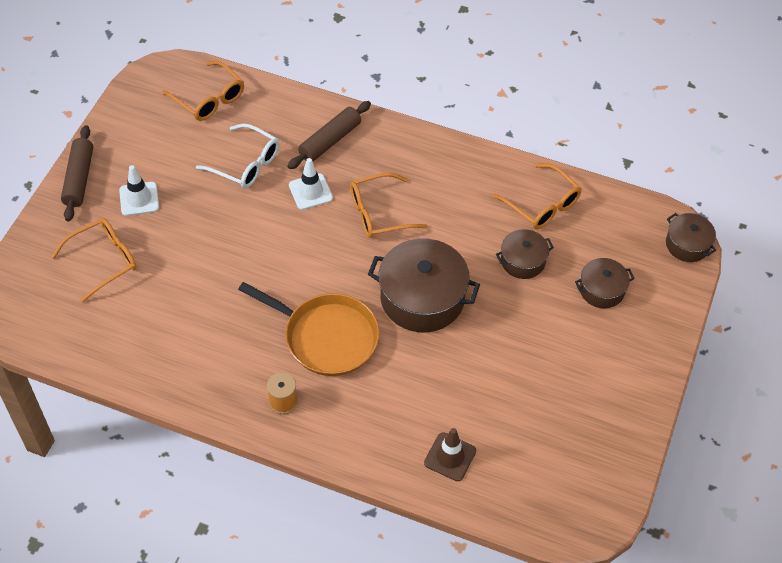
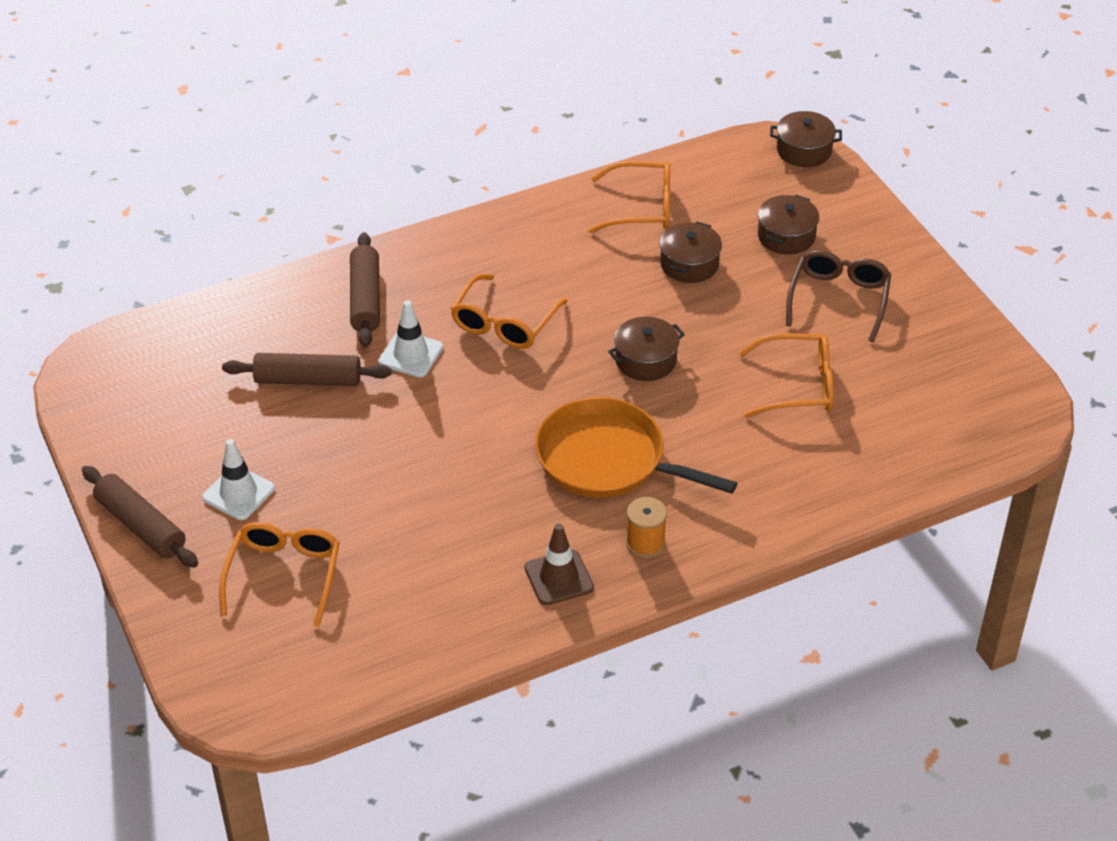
camera: 45 degrees left, 10 degrees down
orange glasses [162,61,244,121] -> orange glasses moved to [739,333,834,418]
white glasses [196,123,279,188] -> brown rolling pin [222,353,392,386]
orange pan [238,282,380,376] -> orange pan turned 135 degrees counterclockwise [535,397,737,498]
brown pot [368,238,480,333] -> brown pot [608,317,685,381], size x0.54
brown traffic cone [424,428,476,481] -> brown traffic cone moved to [525,524,594,605]
none -> brown glasses [786,250,891,342]

